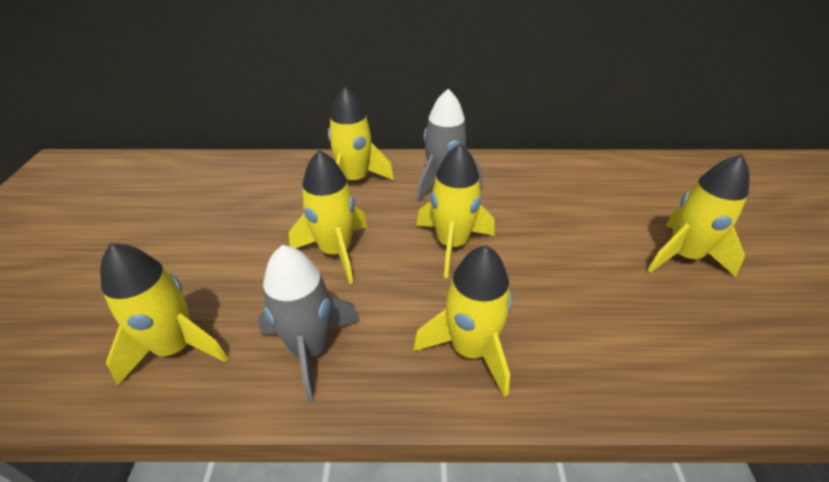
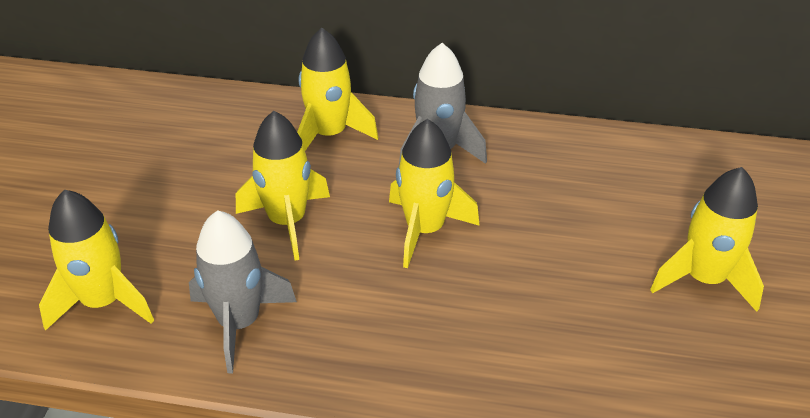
camera: 10 degrees right, 0 degrees up
yellow rocket [413,245,512,397] -> none

